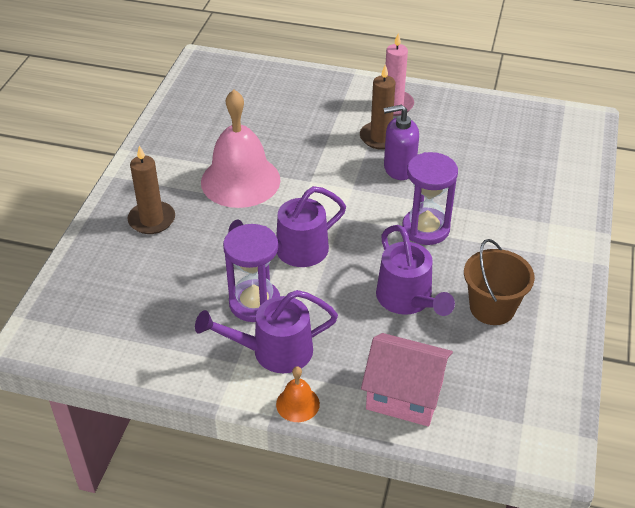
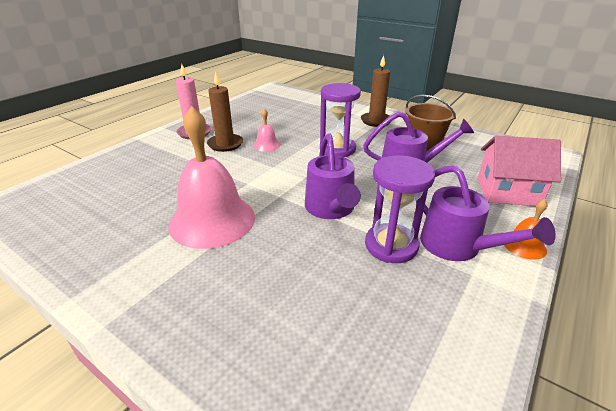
camera: 70 degrees left, 10 degrees down
brown candle [127,145,175,234] -> brown candle moved to [361,55,392,127]
purple watering can [195,290,338,373] -> purple watering can turned 45 degrees counterclockwise [416,165,556,261]
pink house [361,333,453,427] -> pink house turned 60 degrees clockwise [478,136,561,206]
purple soap dispenser [383,105,419,180] -> pink bell [253,109,280,152]

